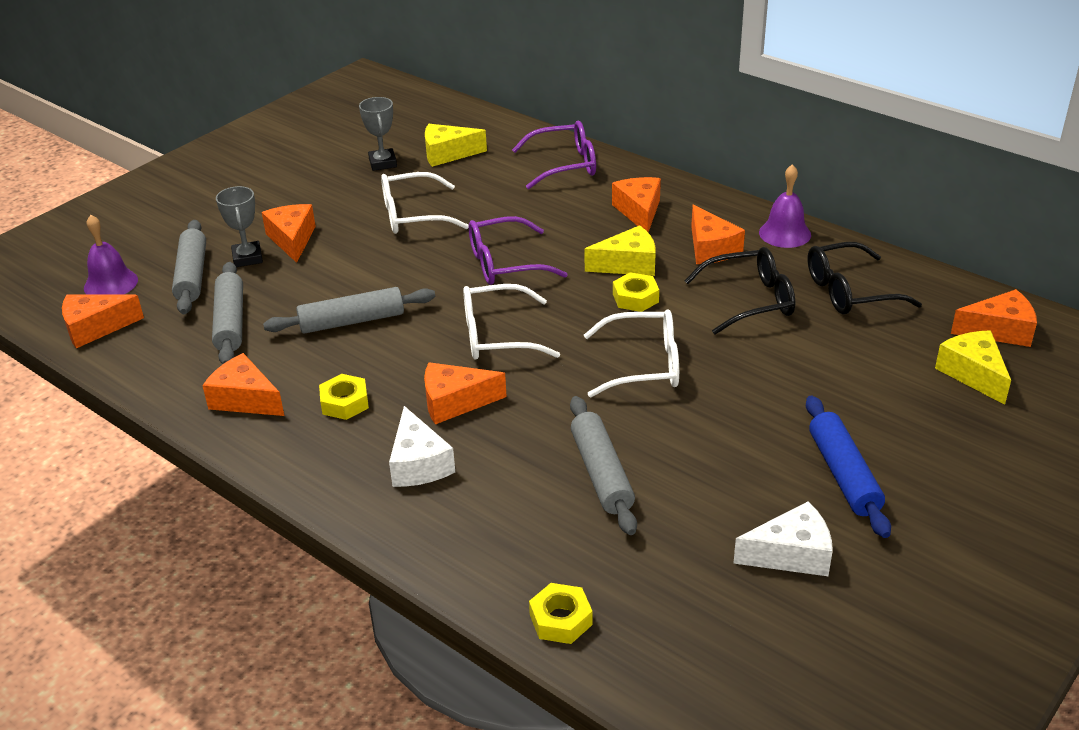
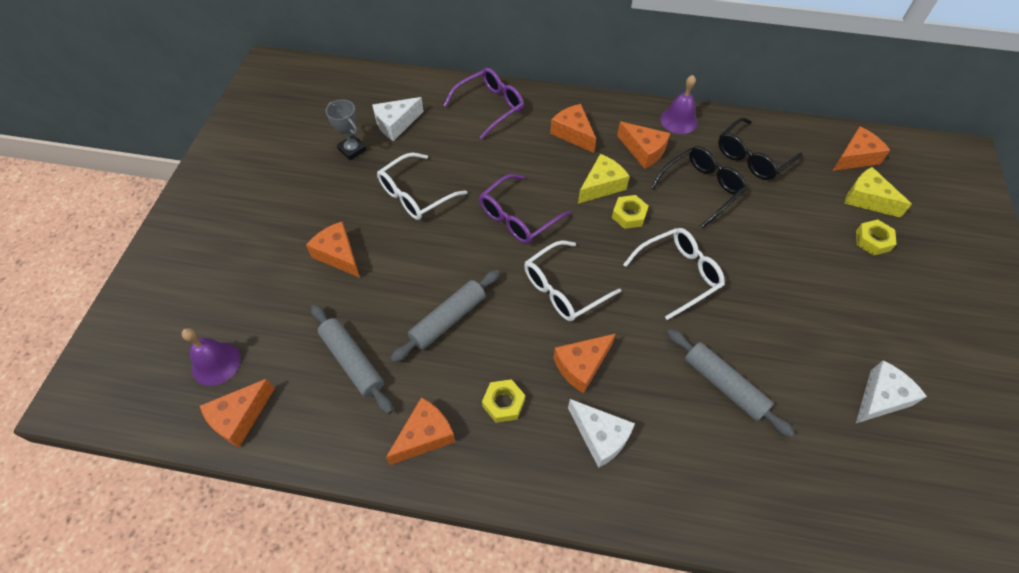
camera: 30 degrees left, 20 degrees up
grey rolling pin [172,220,206,314] -> none
orange cheese [202,353,284,416] -> orange cheese turned 135 degrees clockwise [386,397,455,465]
grey trophy [216,186,263,267] -> none
yellow cheese [425,124,487,167] -> white cheese [372,97,424,141]
yellow nut [529,583,593,644] -> yellow nut moved to [856,220,896,255]
blue rolling pin [806,396,891,538] -> none

